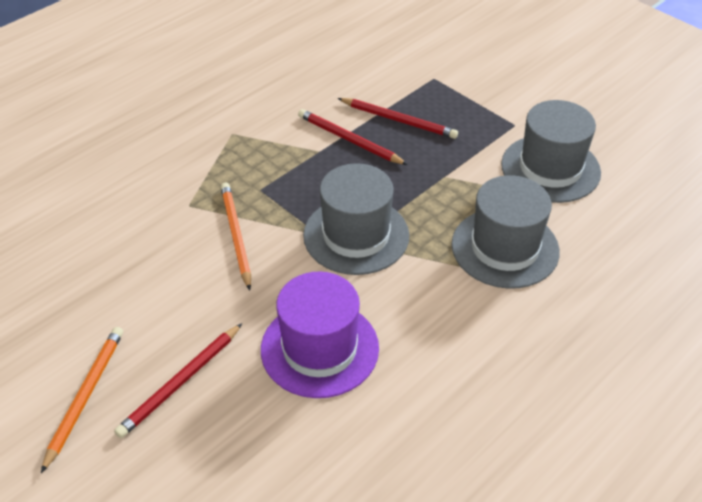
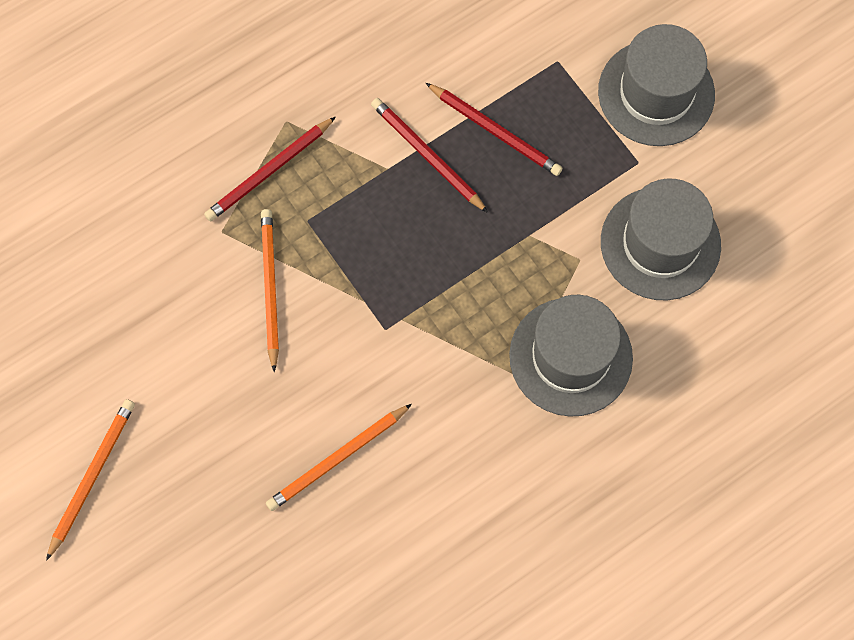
camera: 10 degrees right, 25 degrees up
red pencil [114,324,242,438] -> red pencil moved to [204,116,336,222]
purple hat [261,272,379,398] -> orange pencil [266,404,412,511]
grey hat [303,163,409,275] -> grey hat moved to [598,24,715,146]

